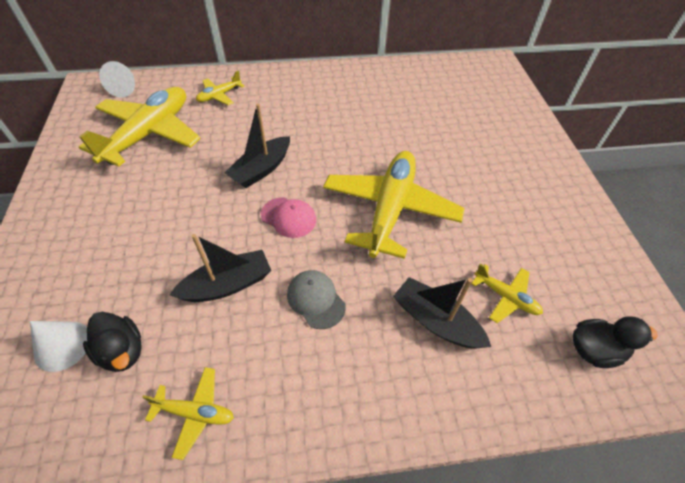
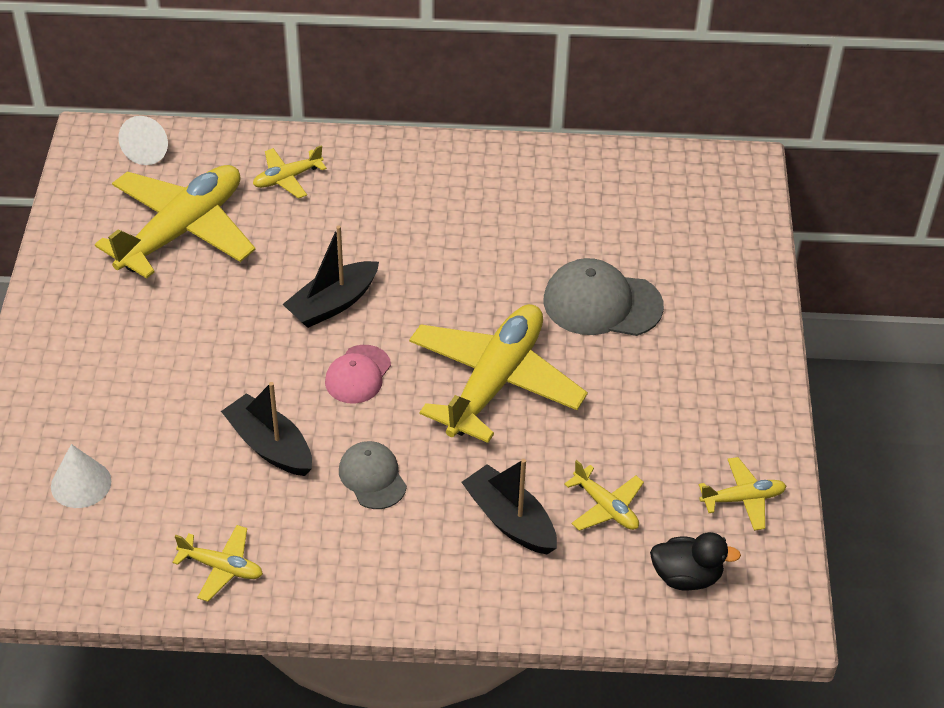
camera: 10 degrees right, 5 degrees down
black duck [83,312,142,372] -> none
black boat [169,234,271,302] -> black boat turned 120 degrees counterclockwise [221,382,312,476]
pink cap [261,197,316,238] -> pink cap turned 75 degrees clockwise [325,345,391,404]
none -> grey cap [544,258,664,336]
none -> yellow plane [699,457,786,531]

